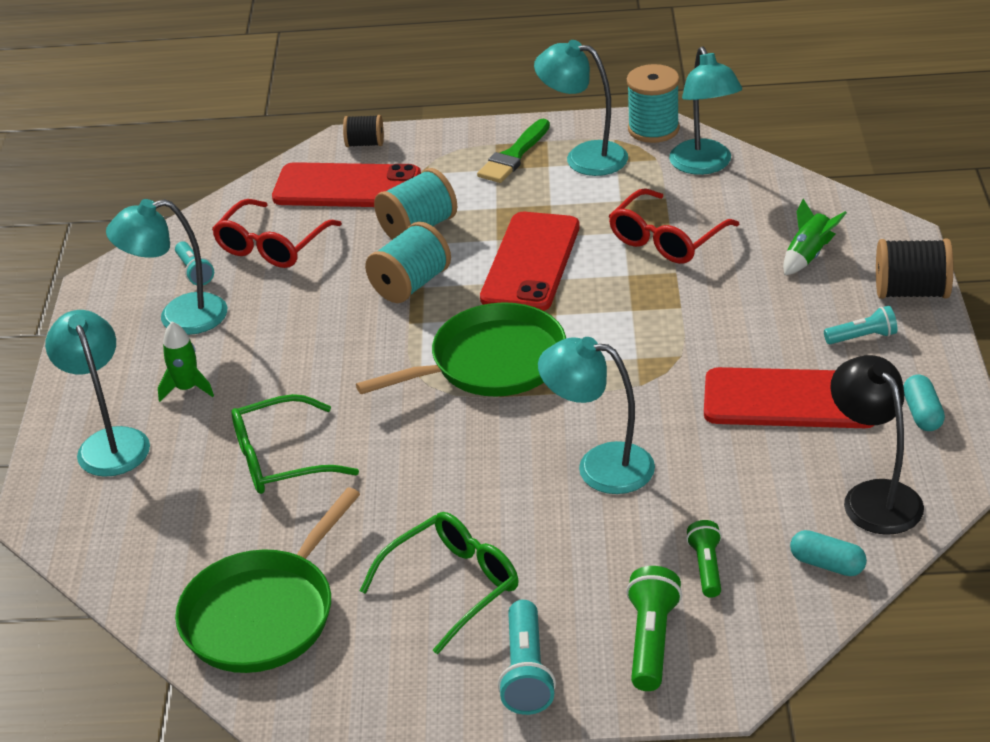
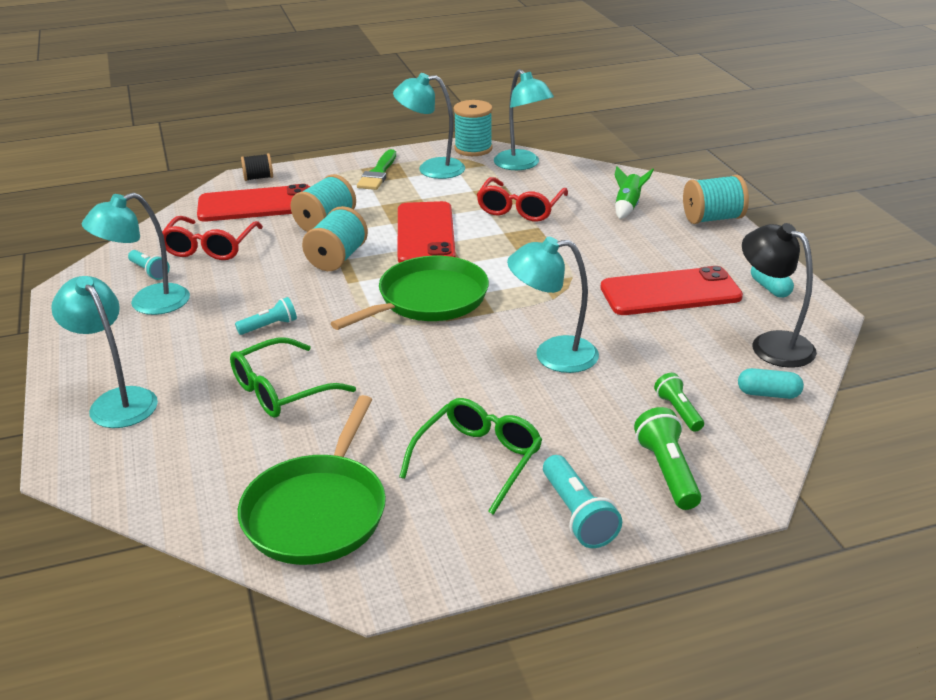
camera: 20 degrees left, 5 degrees down
green rocket [158,322,214,402] -> none
turquoise flashlight [824,306,897,344] -> turquoise flashlight moved to [235,297,297,335]
black spool [876,239,953,299] -> turquoise spool [683,175,749,224]

